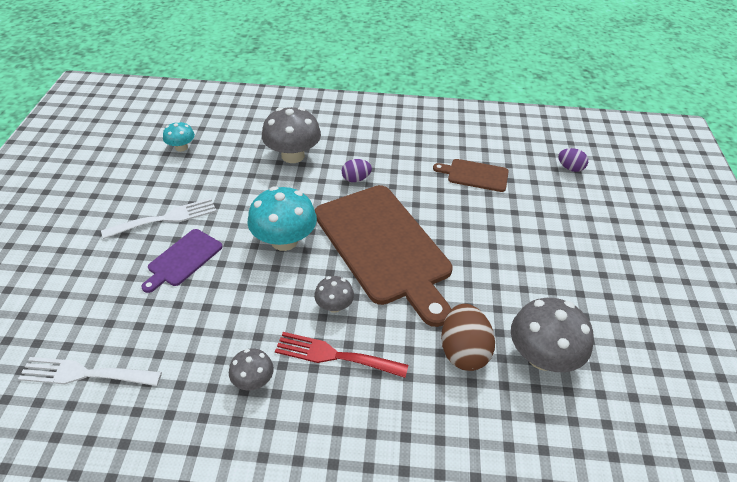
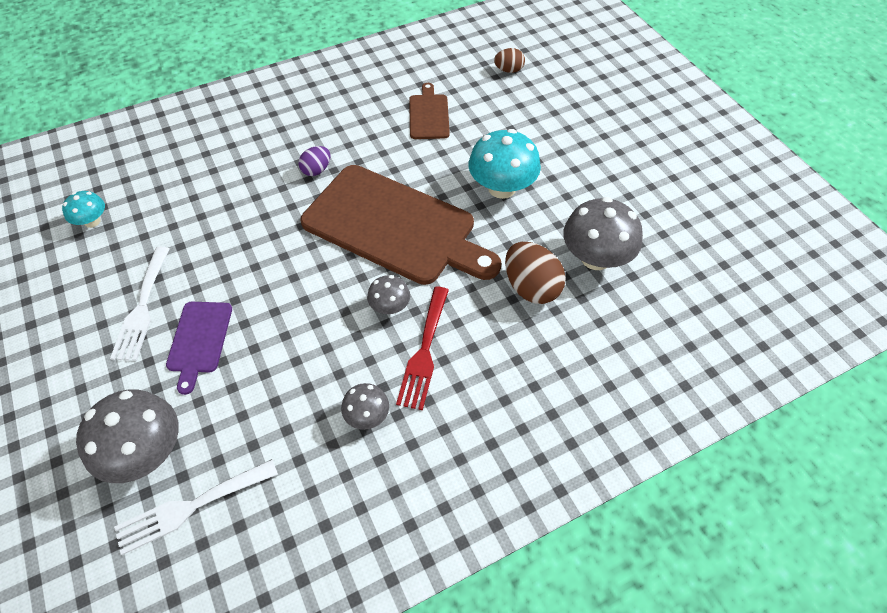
camera: 30 degrees left, 10 degrees up
white fork [101,198,217,239] -> white fork turned 150 degrees clockwise [110,247,170,361]
turquoise mushroom [248,186,317,251] -> turquoise mushroom moved to [468,129,541,199]
grey mushroom [262,107,321,163] -> grey mushroom moved to [76,389,179,483]
red fork [275,332,408,378] -> red fork turned 60 degrees counterclockwise [396,287,449,410]
brown cutting board [433,159,509,192] -> brown cutting board turned 105 degrees clockwise [409,83,450,139]
purple egg [558,148,588,172] -> brown egg [494,48,525,73]

